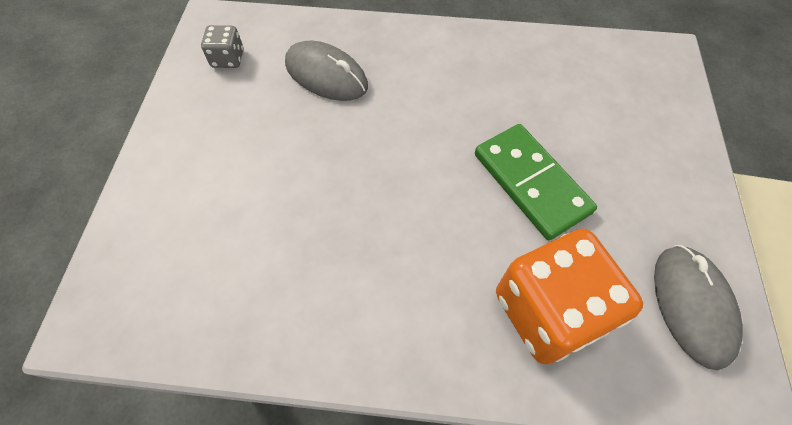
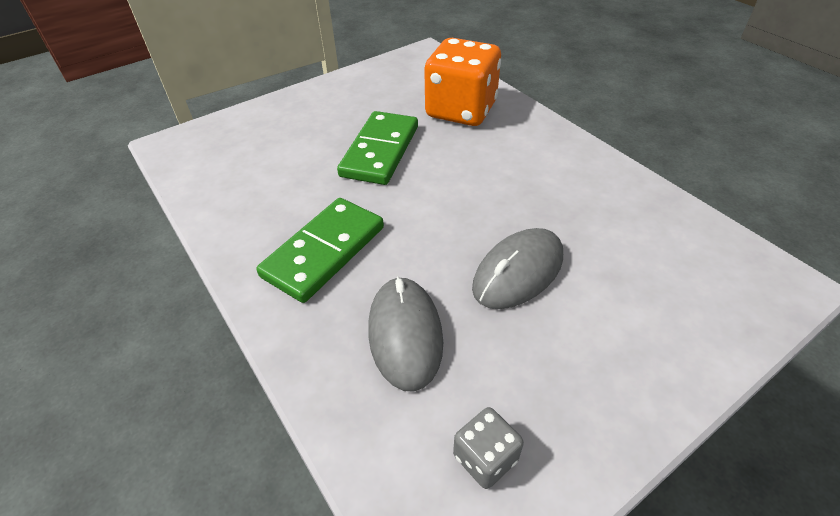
camera: 130 degrees left, 15 degrees down
grey mouse [654,245,743,370] -> grey mouse moved to [472,228,563,309]
none -> green domino [256,198,384,303]

